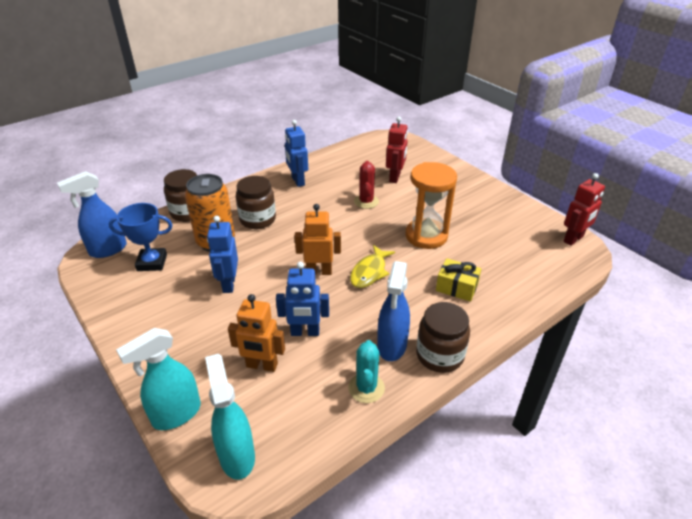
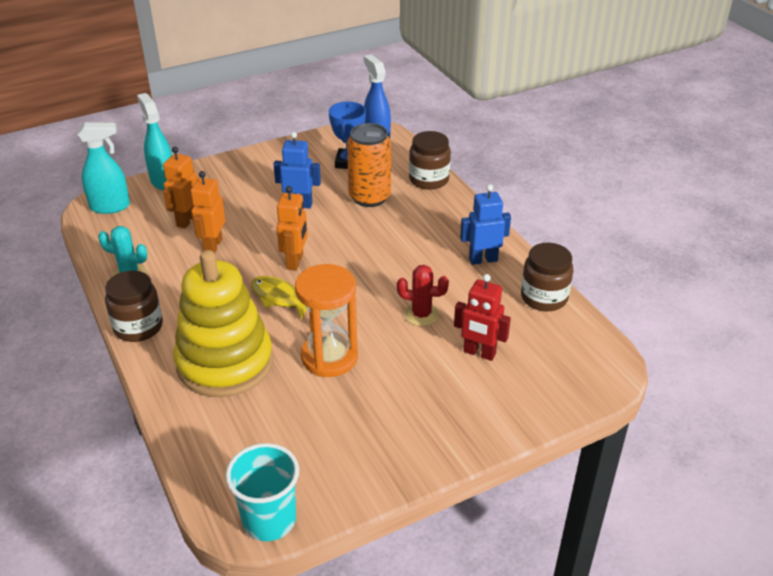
camera: 100 degrees right, 0 degrees up
brown jar [236,176,276,229] -> brown jar moved to [521,243,573,312]
blue robot [276,262,329,336] -> orange robot [191,171,225,254]
blue spray bottle [377,261,410,361] -> none
yellow gift [436,258,481,302] -> yellow stacking toy [173,250,273,397]
red robot [563,173,605,246] -> turquoise cup [226,443,299,541]

